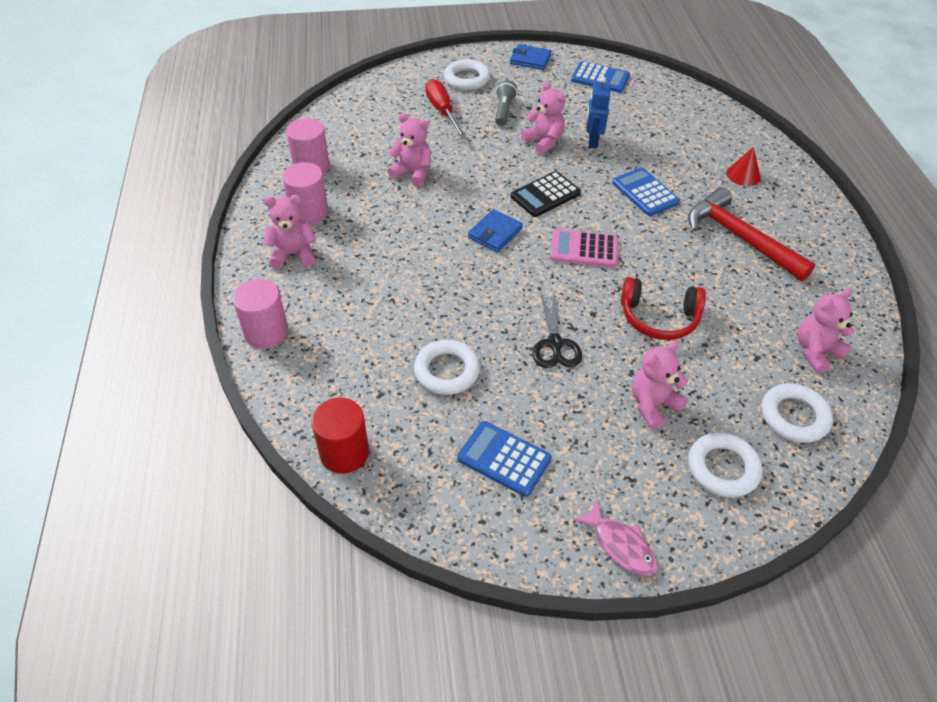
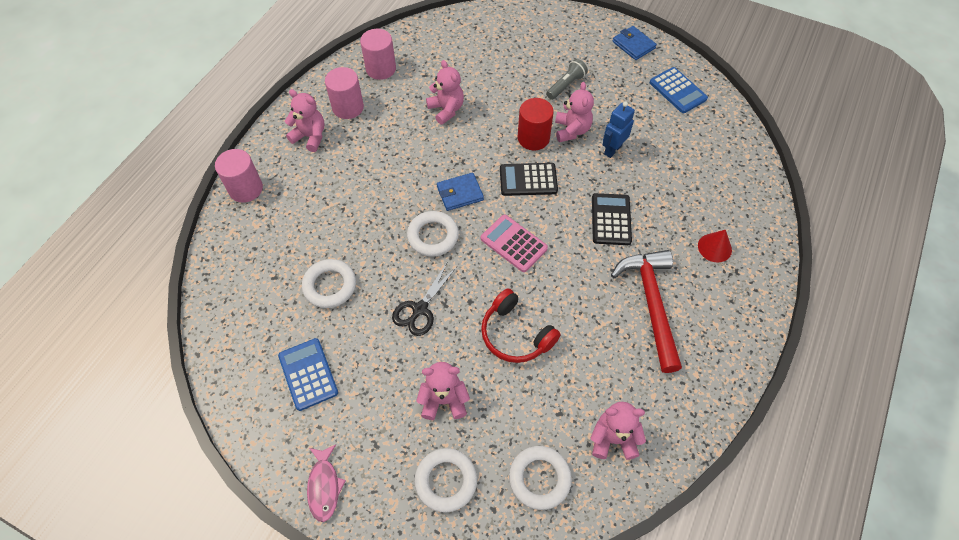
camera: 35 degrees right, 10 degrees up
red cylinder [311,398,369,474] -> red cylinder moved to [518,98,554,150]
red screwdriver [425,79,467,139] -> none
white ring [444,59,490,90] -> white ring moved to [407,211,459,257]
blue calculator [612,167,680,216] -> black calculator [592,193,632,245]

